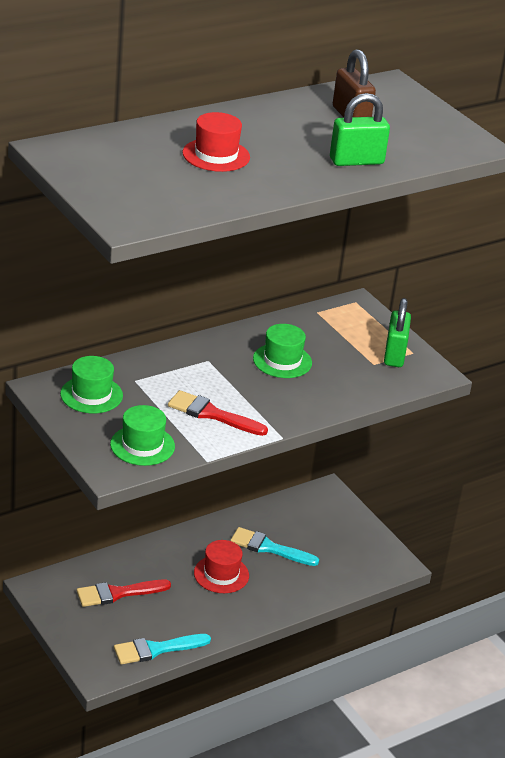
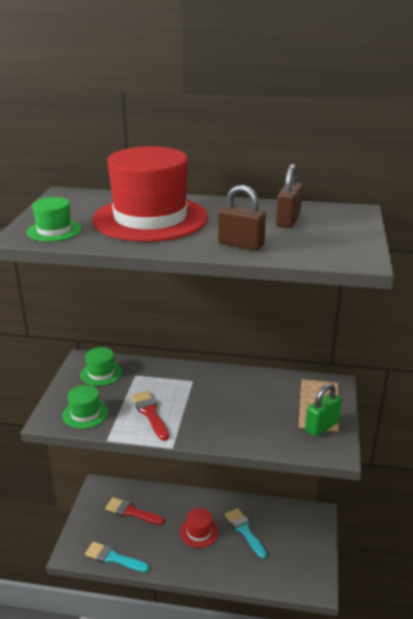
camera: 45 degrees right, 5 degrees down
red hat [182,112,250,172] -> red hat [92,146,208,242], size x2.24
green hat [253,324,312,378] -> green hat moved to [27,197,82,242]
green padlock [330,93,390,166] -> brown padlock [218,185,266,251]

